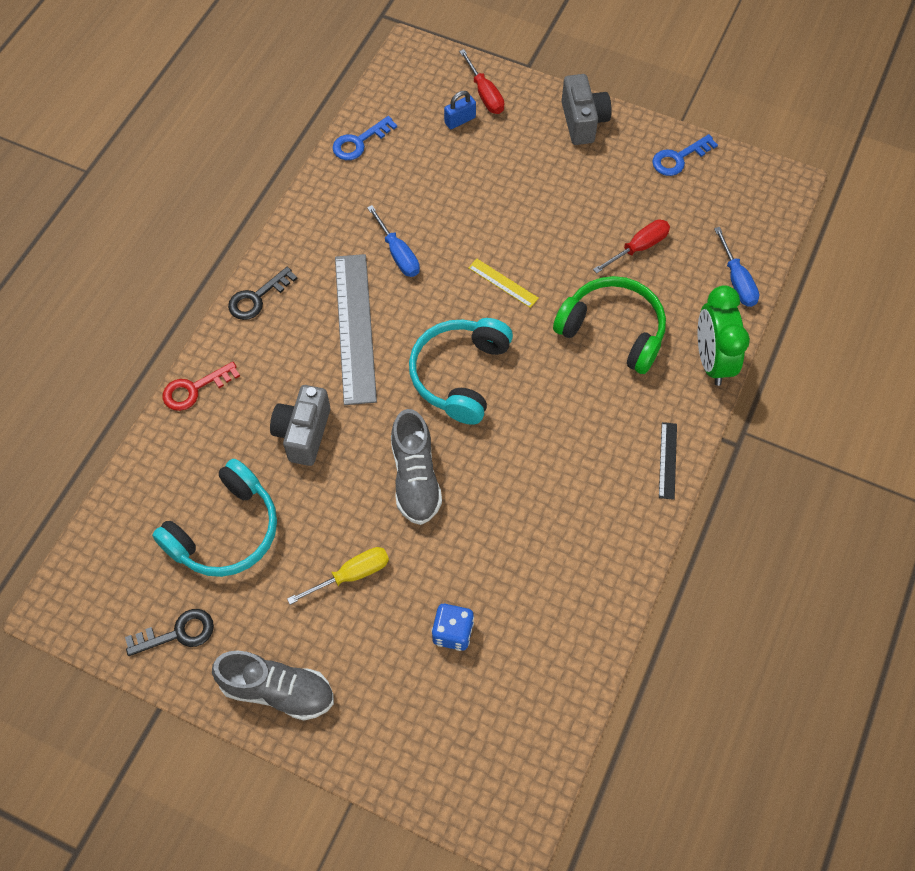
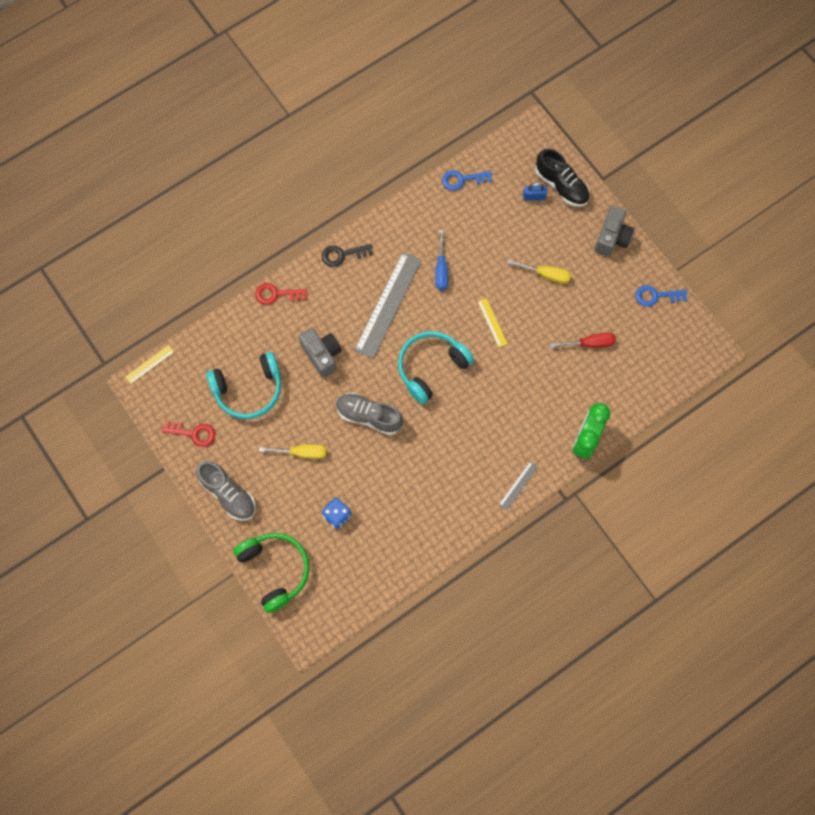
camera: 30 degrees right, 10 degrees up
black key [125,609,214,656] -> red key [162,421,215,447]
grey camera [270,385,330,466] -> grey camera turned 105 degrees clockwise [299,328,341,378]
grey shoe [391,409,442,525] -> grey shoe turned 90 degrees clockwise [336,393,403,435]
red screwdriver [459,49,504,114] -> black shoe [535,149,590,207]
green headphones [553,276,666,374] -> green headphones moved to [233,533,310,613]
black ruler [659,422,677,500] -> grey ruler [499,462,538,511]
blue screwdriver [714,227,759,307] -> none
none -> yellow ruler [125,345,174,384]
none -> yellow screwdriver [507,260,571,284]

